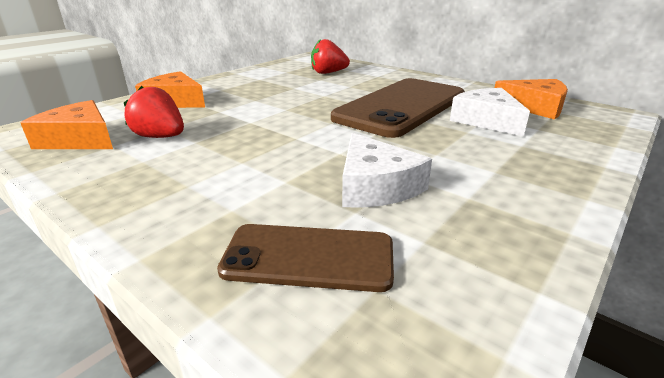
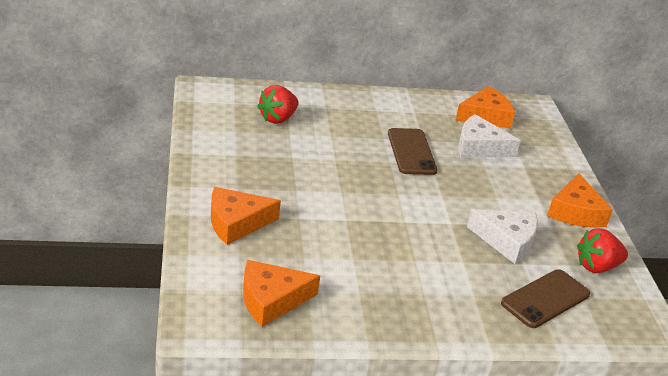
camera: 50 degrees left, 5 degrees up
red strawberry [124,86,184,138] -> red strawberry moved to [577,228,628,273]
brown phone [331,78,465,138] -> brown phone [388,128,437,175], size x0.55
none -> orange cheese [547,173,613,228]

